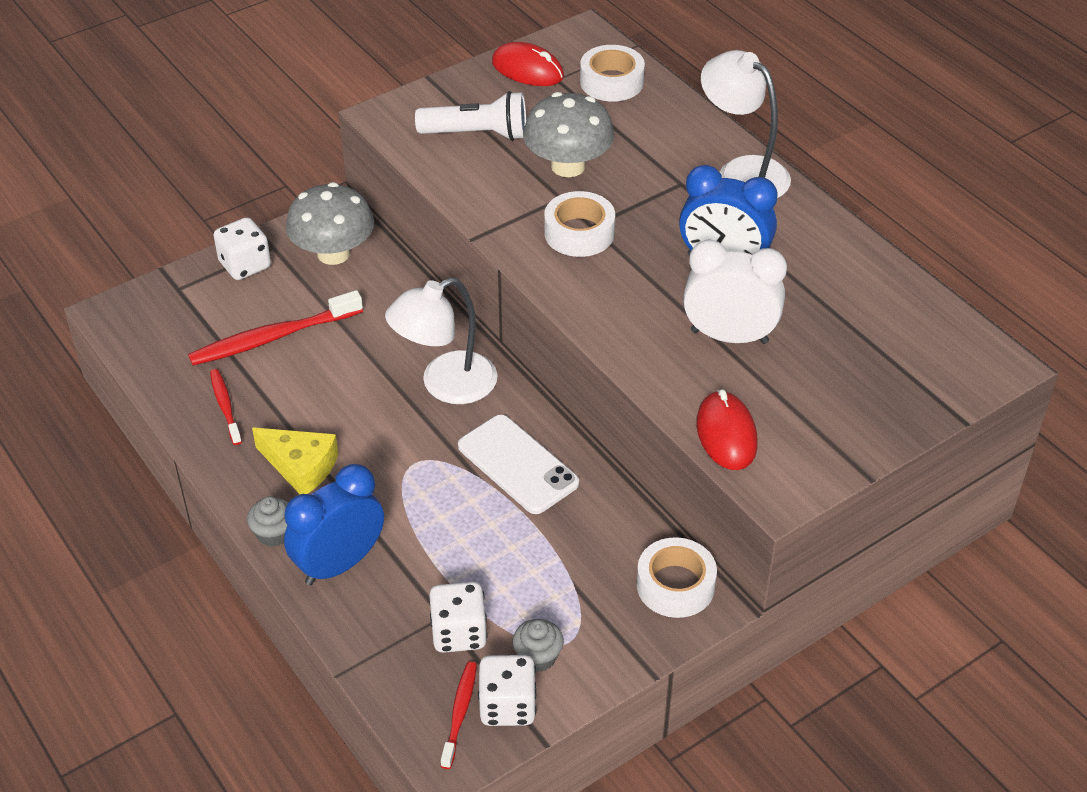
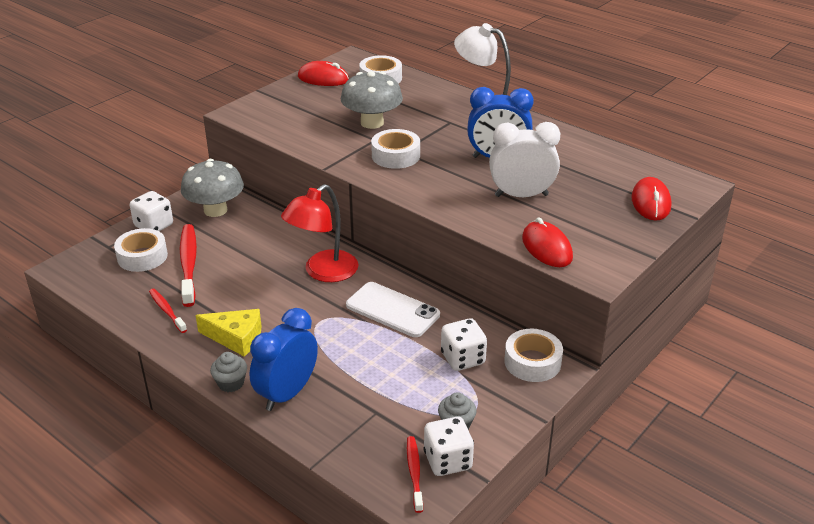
camera: 15 degrees left, 10 degrees down
red toothbrush [188,290,363,366] -> red toothbrush turned 120 degrees clockwise [180,224,197,307]
white lamp [385,277,497,404] -> red lamp [281,184,358,282]
white flashlight [415,91,526,141] -> none
white dice [429,582,488,653] -> white dice moved to [441,318,487,371]
none -> white tape [114,228,168,272]
none -> red mouse [631,177,672,221]

